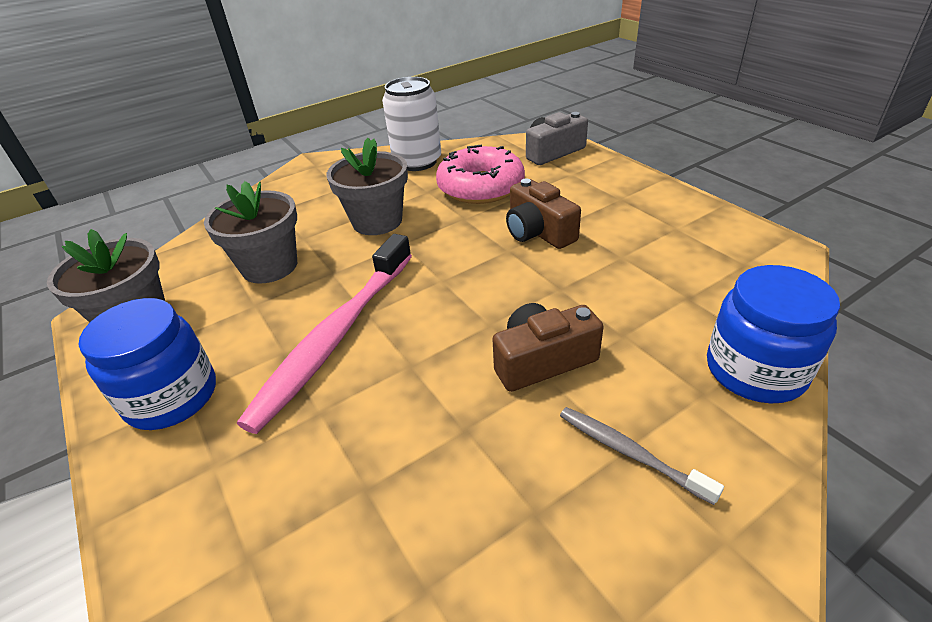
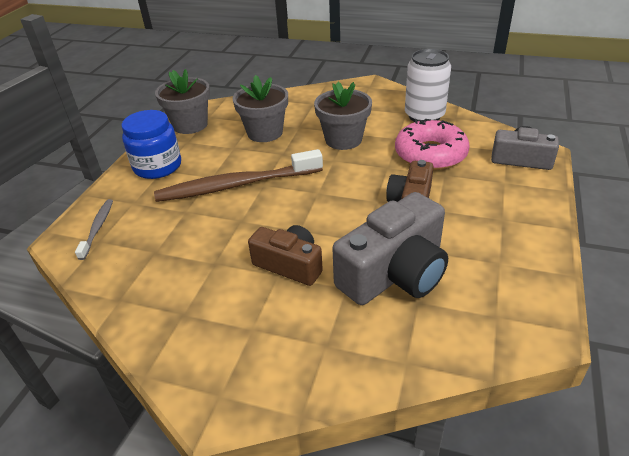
camera: 50 degrees right, 0 degrees up
pink toothbrush [237,234,412,434] -> brown toothbrush [154,149,323,202]
grey toothbrush [560,407,724,505] -> grey toothbrush moved to [75,199,113,260]
blue jar [707,265,840,403] -> none
none -> grey camera [332,192,448,305]

